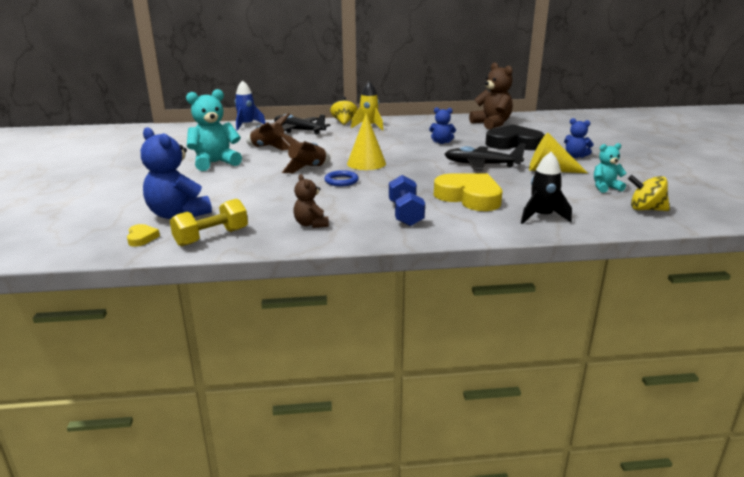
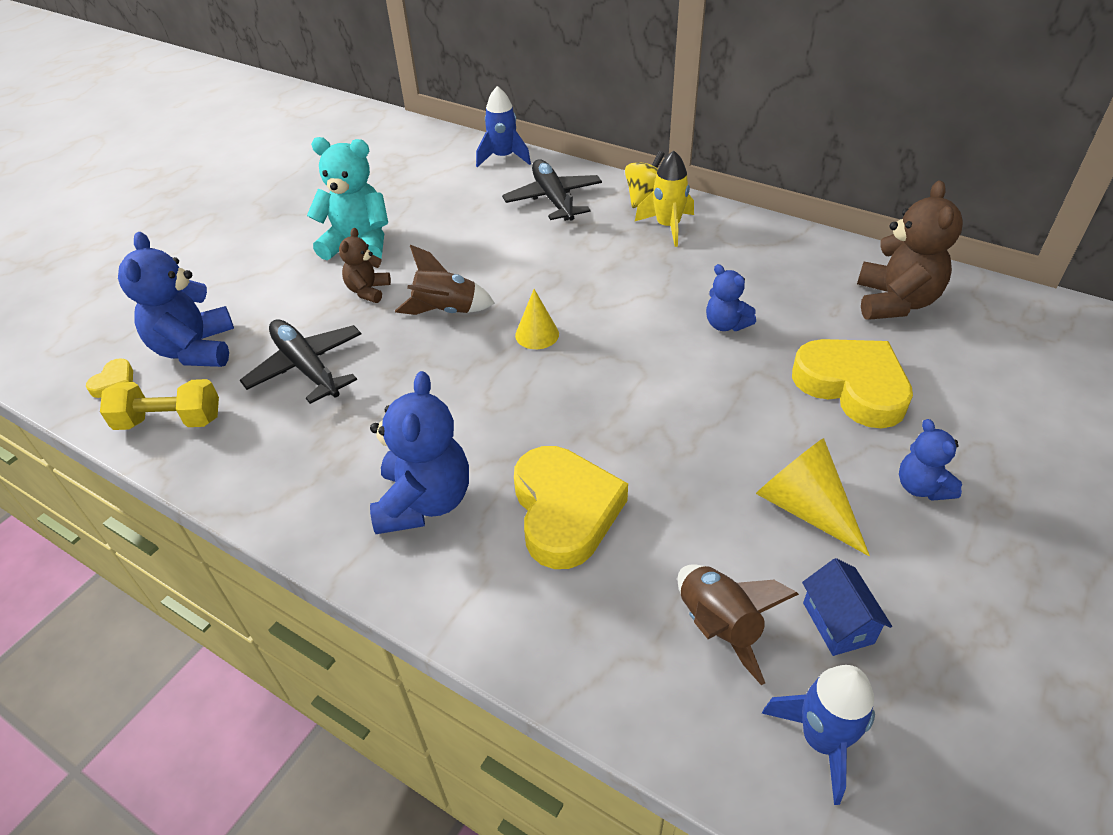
camera: 40 degrees right, 20 degrees up
brown rocket [246,113,290,151] -> brown rocket moved to [678,564,799,685]
brown teddy bear [293,174,329,228] -> brown teddy bear moved to [339,228,391,303]
blue ring [324,170,359,186] -> none
yellow cone [347,113,386,170] -> yellow cone [515,289,559,349], size x0.64
blue dumbbell [389,175,425,226] -> blue teddy bear [370,371,469,534]
black plane [445,144,526,170] -> black plane moved to [240,319,361,404]
black heart [485,125,545,150] -> yellow heart [792,339,913,428]
black rocket [521,152,572,224] -> none
turquoise teddy bear [594,143,627,193] -> blue house [802,558,892,656]
yellow spinning top [628,175,670,211] -> blue rocket [762,665,875,805]

